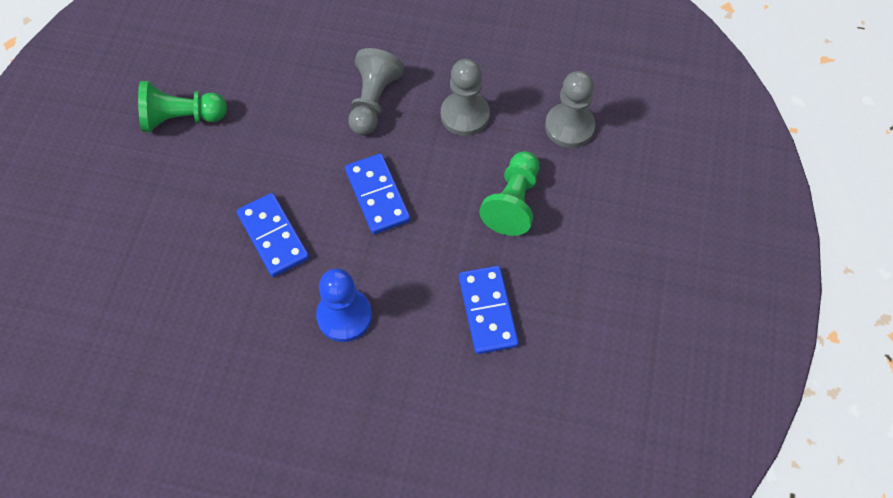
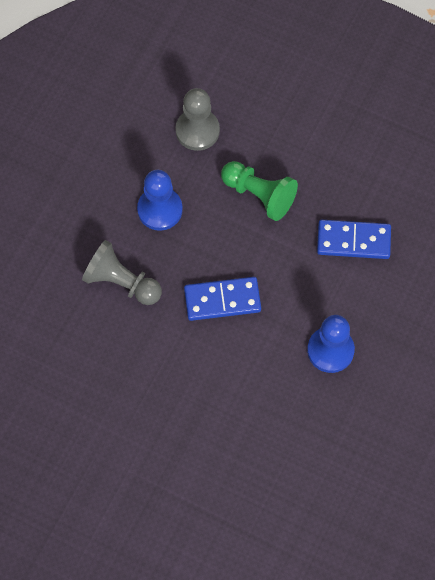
camera: 75 degrees left, 5 degrees up
green pawn [138,81,227,132] -> none
blue domino [237,193,310,277] -> none
grey pawn [441,59,490,136] -> blue pawn [137,170,183,231]

